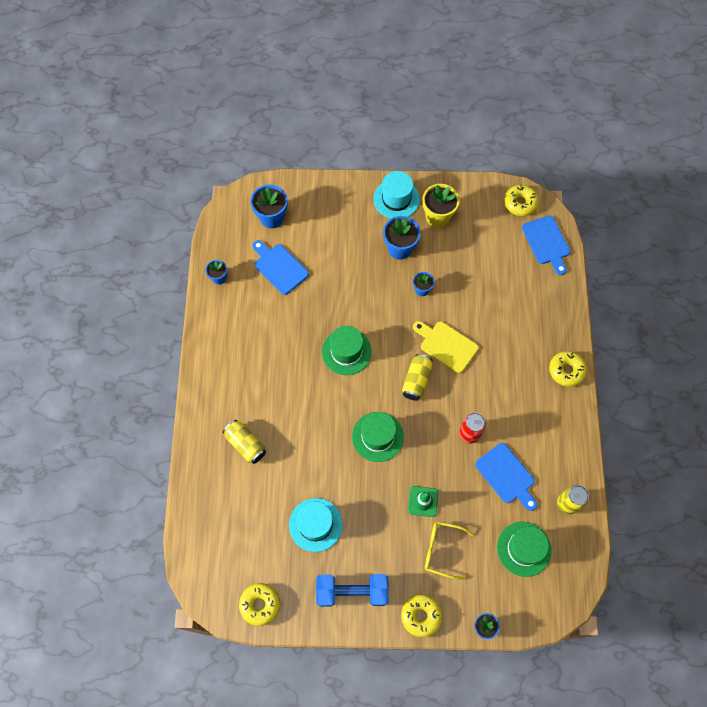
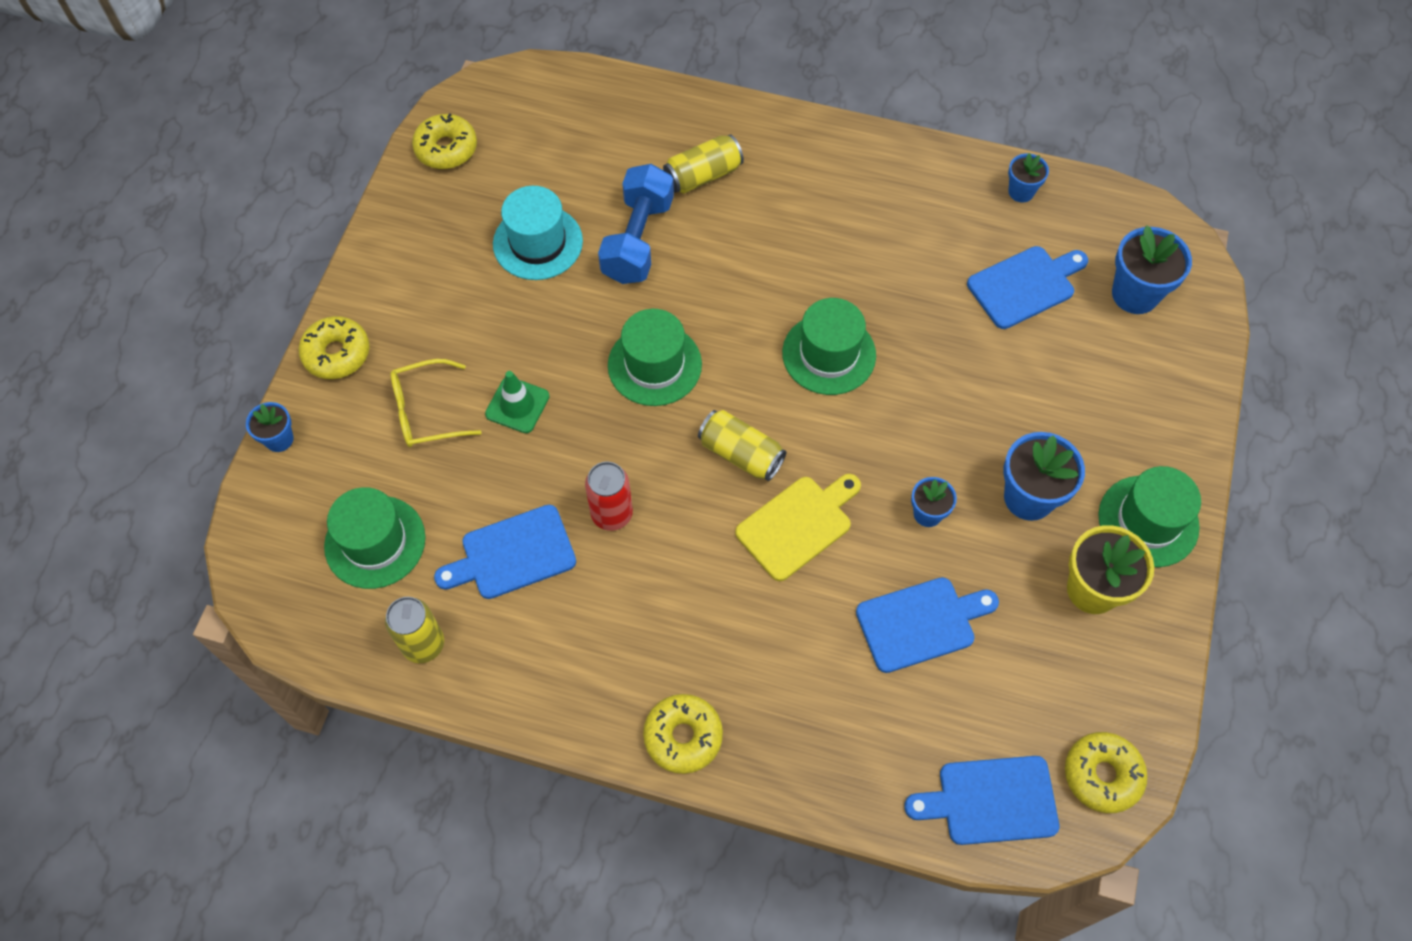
camera: 105 degrees right, 5 degrees down
blue dumbbell [316,574,389,607] -> blue dumbbell moved to [598,164,674,284]
turquoise hat [373,171,420,219] -> green hat [1098,466,1201,567]
yellow glasses [425,521,474,580] -> yellow glasses turned 135 degrees counterclockwise [390,359,482,447]
none -> blue cutting board [856,577,999,673]

